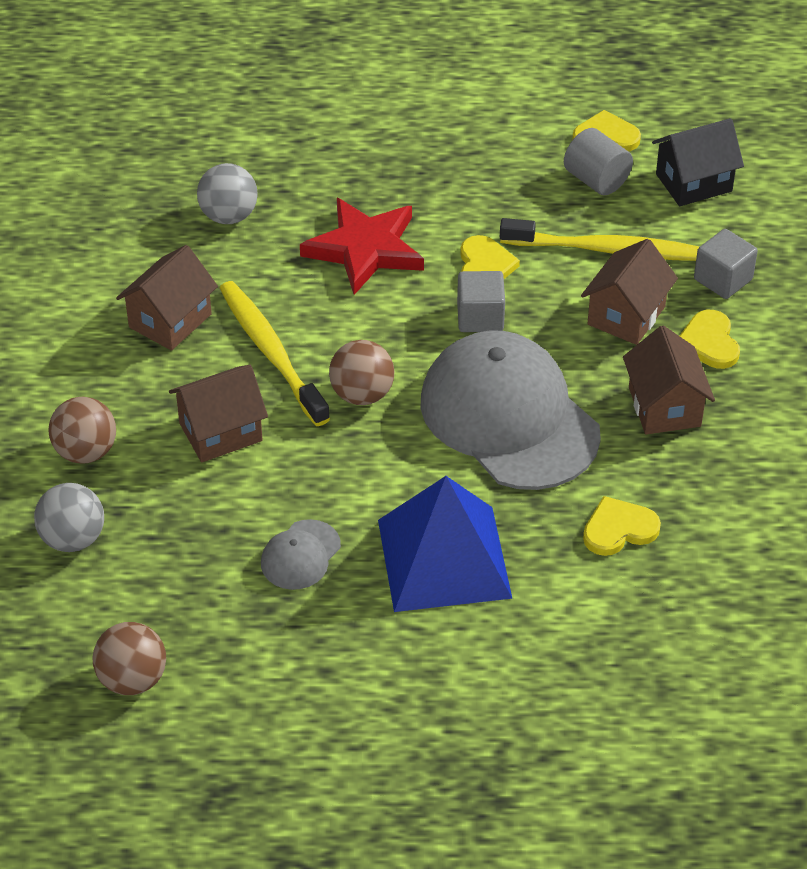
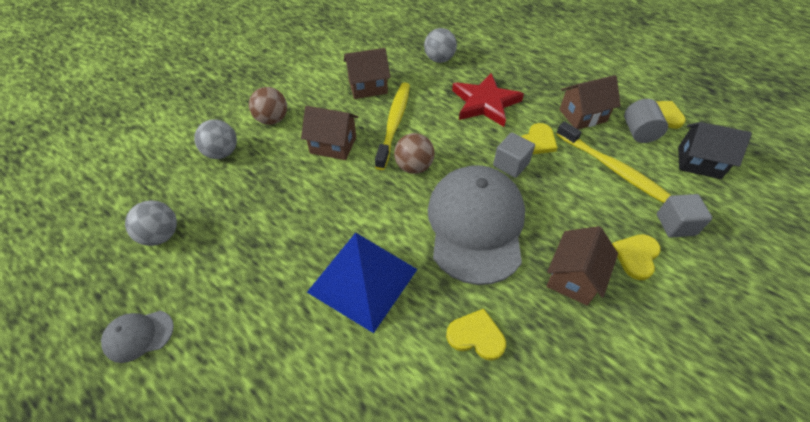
camera: 40 degrees right, 5 degrees up
brown ball [92,622,166,695] -> grey ball [125,200,177,246]
grey cap [261,519,341,590] -> grey cap moved to [101,311,174,363]
brown house [581,239,678,345] -> brown house moved to [559,75,621,129]

